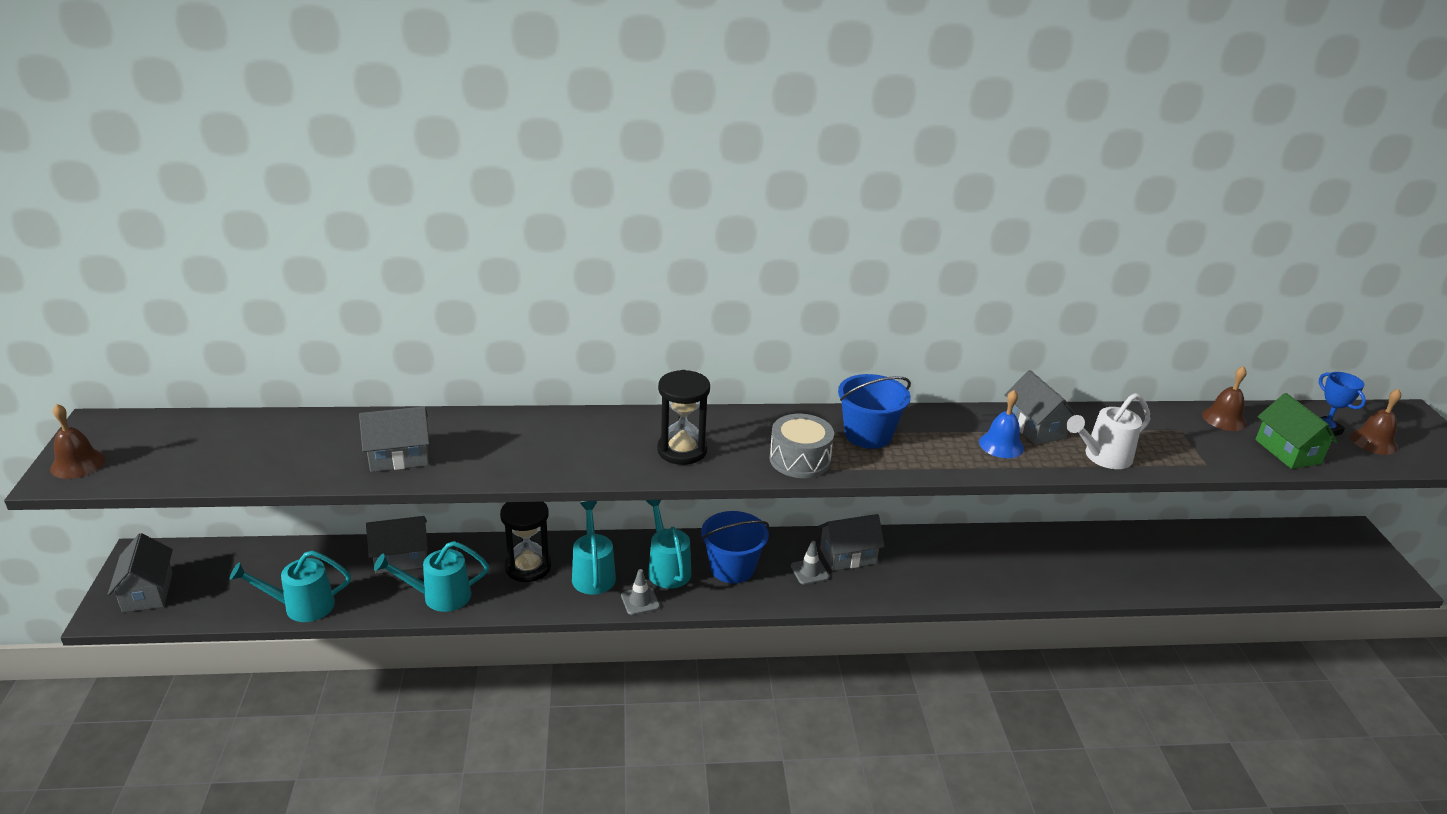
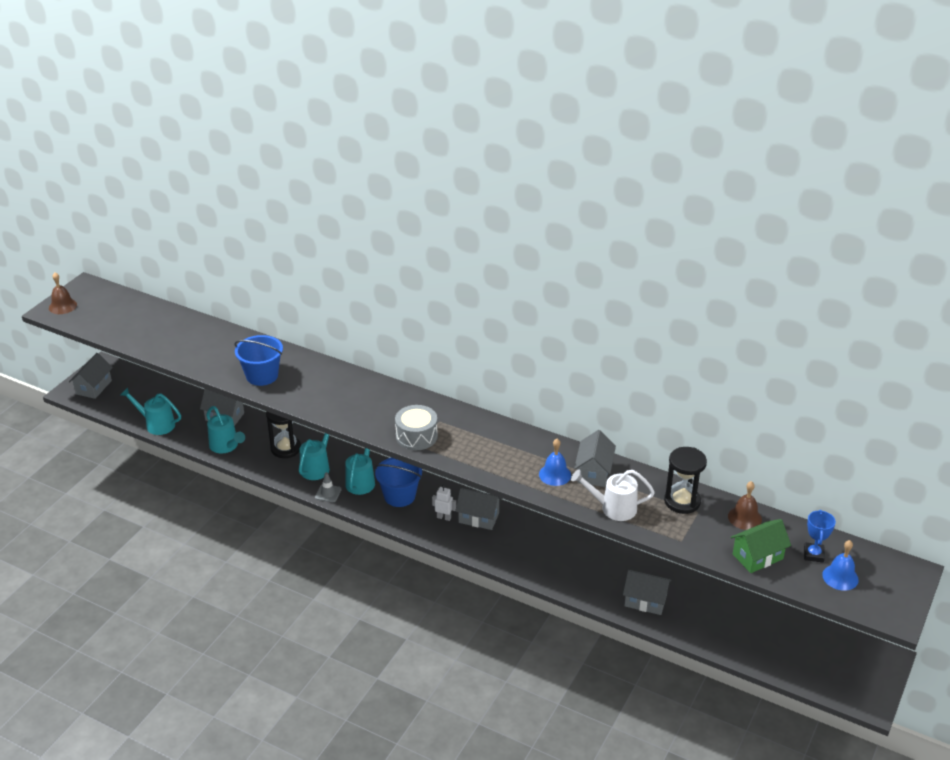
camera: 35 degrees right, 5 degrees up
grey house [359,406,429,472] -> grey house moved to [623,570,672,615]
turquoise watering can [374,541,489,612] -> turquoise watering can turned 150 degrees counterclockwise [206,406,245,454]
black hourglass [657,370,710,465] -> black hourglass moved to [664,447,707,514]
grey traffic cone [791,541,829,585] -> white robot [432,485,456,521]
blue bucket [838,374,911,449] -> blue bucket moved to [234,335,283,386]
green house [1255,393,1338,469] -> green house turned 45 degrees clockwise [731,519,791,573]
brown bell [1350,389,1401,455] -> blue bell [822,540,859,591]

